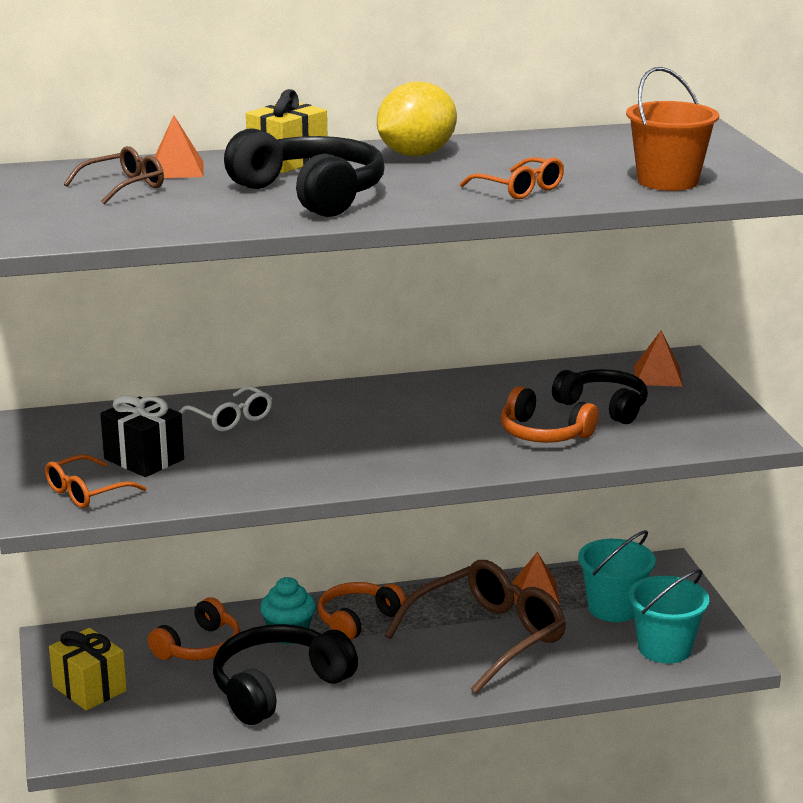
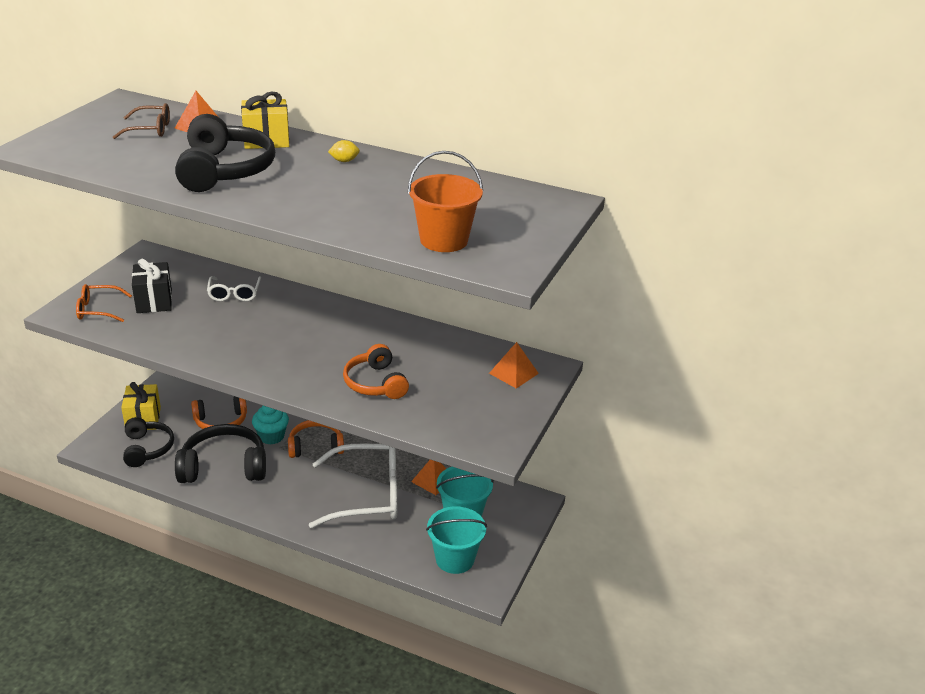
camera: 35 degrees right, 10 degrees up
yellow lemon [377,82,457,156] -> yellow lemon [328,140,360,162], size x0.41
brown glasses [385,560,566,694] -> white glasses [309,444,397,528]
orange glasses [460,157,564,199] -> none
black headphones [552,369,648,424] -> black headphones moved to [123,417,174,467]

